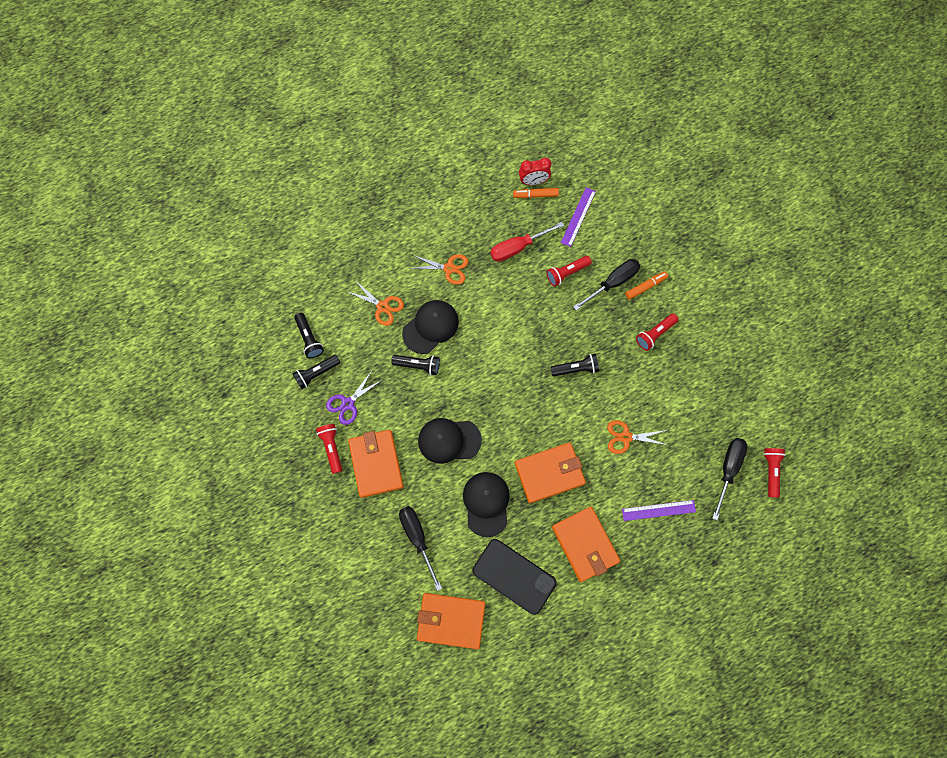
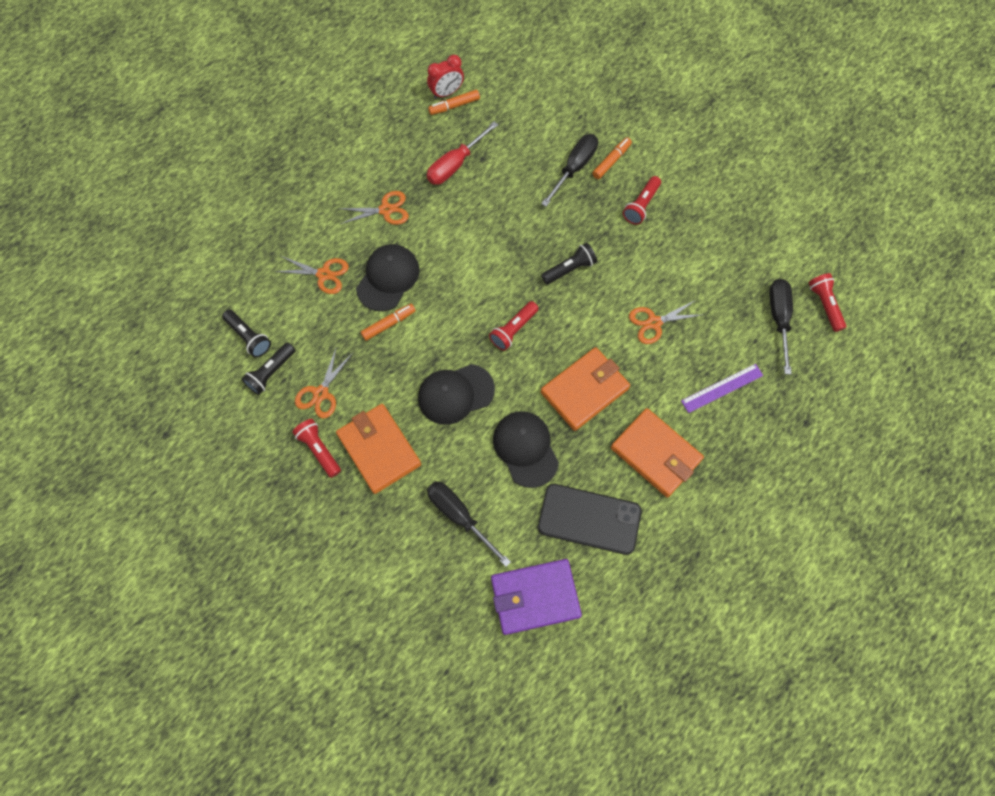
camera: 20 degrees left, 5 degrees down
purple scissors [326,371,382,425] -> orange scissors [295,346,353,418]
black flashlight [391,355,440,375] -> orange marker [361,304,416,341]
orange wallet [417,593,485,649] -> purple wallet [491,559,582,635]
red flashlight [546,256,592,286] -> red flashlight moved to [489,301,539,351]
purple ruler [561,187,596,247] -> none

